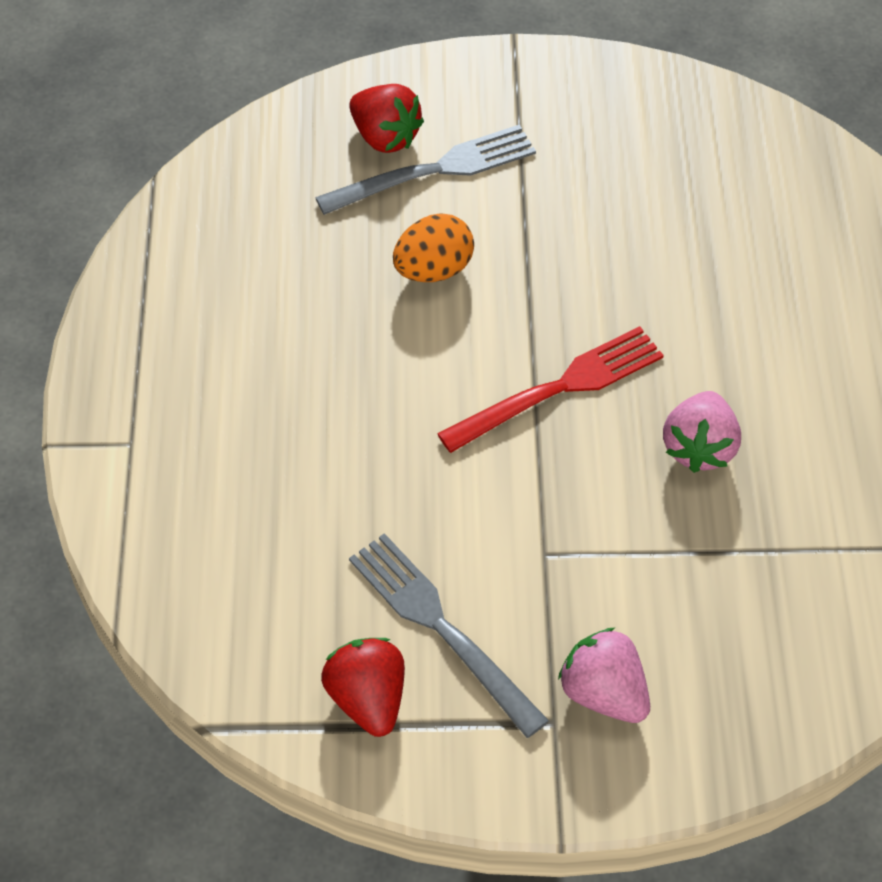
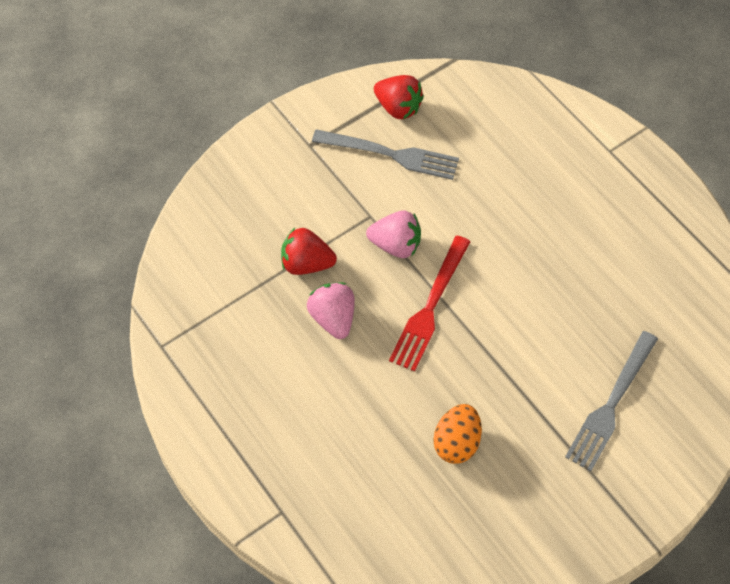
camera: 145 degrees right, 5 degrees up
red strawberry [349,84,424,153] -> red strawberry moved to [281,228,337,275]
orange egg [393,214,474,282] -> orange egg moved to [434,404,482,464]
pink strawberry [558,627,650,723] -> pink strawberry moved to [366,211,421,258]

